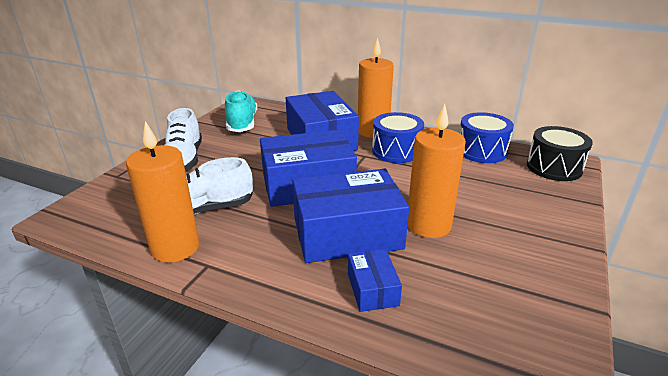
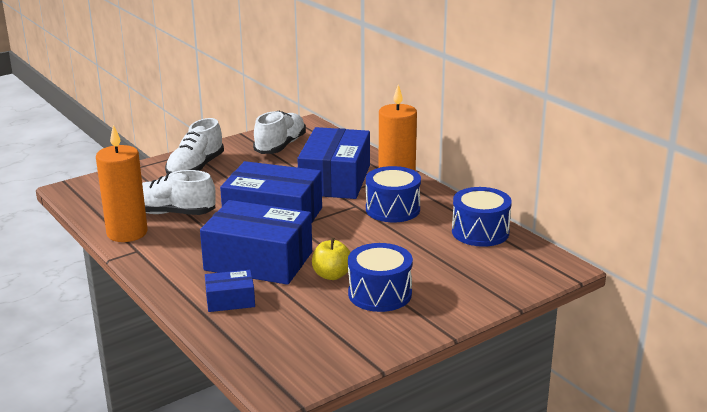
camera: 30 degrees right, 5 degrees down
turquoise shoe [225,90,257,132] -> white shoe [253,111,306,154]
blue box [348,249,402,312] -> blue box turned 60 degrees clockwise [205,270,255,312]
orange candle [408,104,466,238] -> yellow apple [312,238,351,280]
black drum [527,126,593,181] -> none
none -> blue drum [348,243,413,312]

